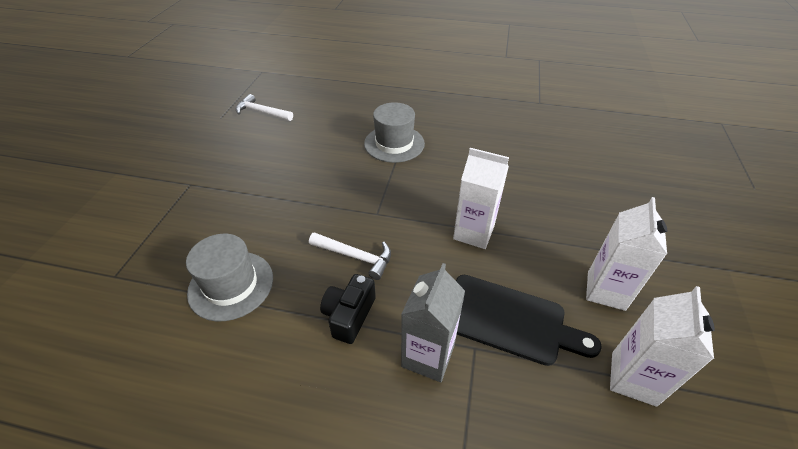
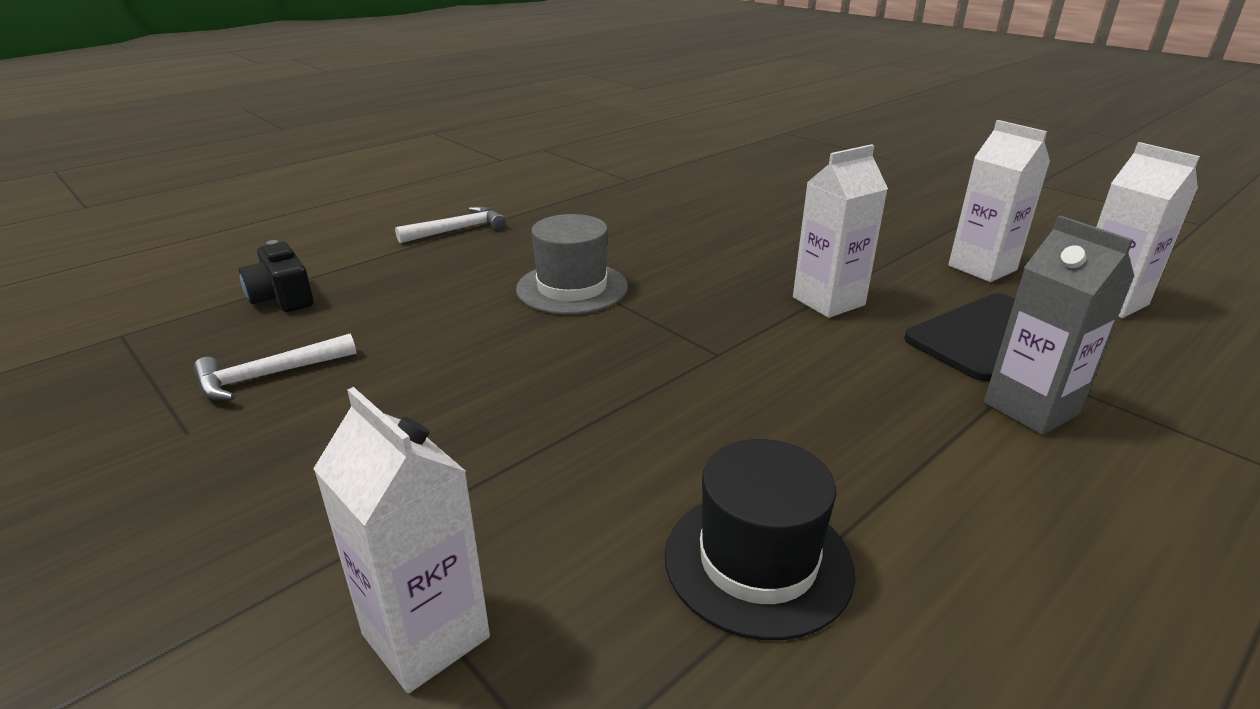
camera: 55 degrees left, 15 degrees down
grey hat [186,234,273,321] -> black hat [665,439,855,640]
white hammer [309,232,391,280] -> white hammer moved to [395,206,506,243]
black camera [320,274,376,344] -> black camera moved to [239,240,314,312]
none -> white carton [313,387,490,693]

